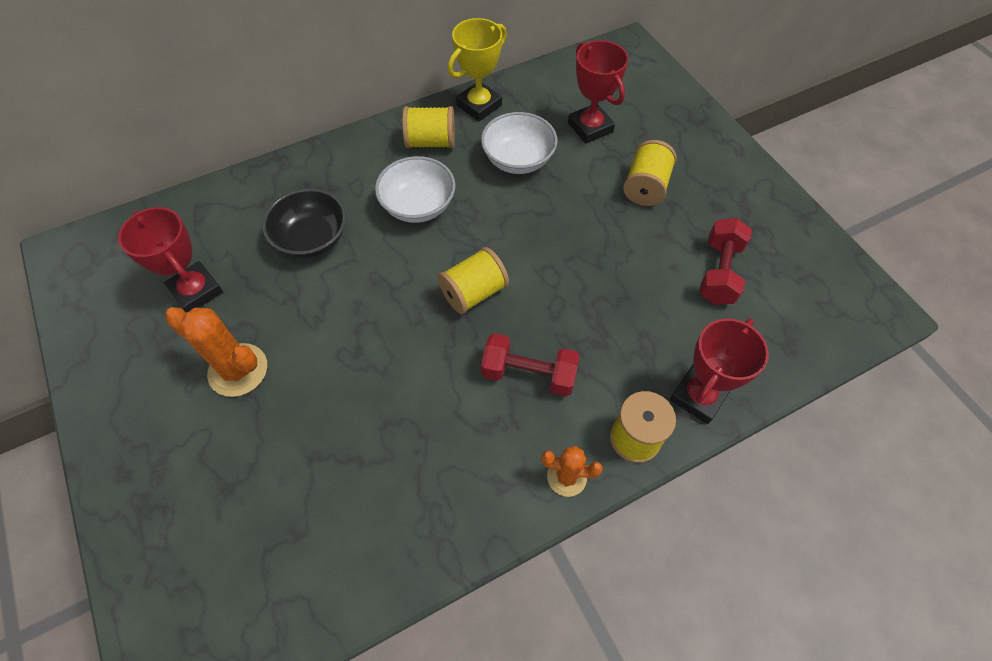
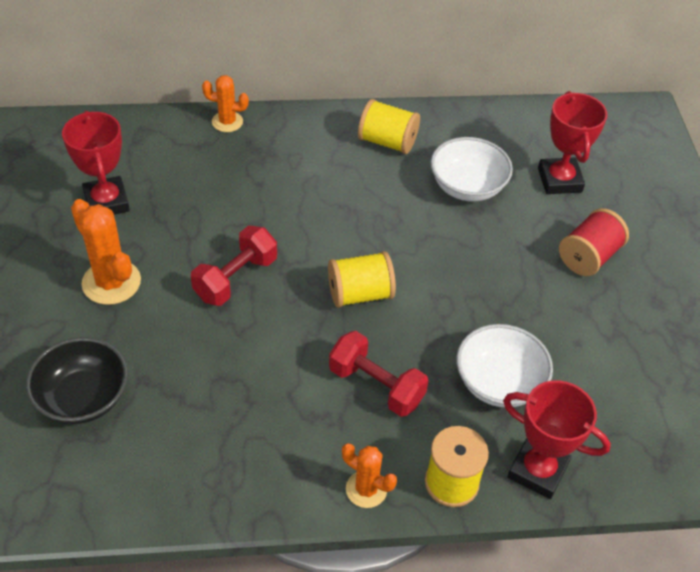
camera: 20 degrees right, 10 degrees down
black bowl [262,188,346,258] -> black bowl moved to [26,337,128,424]
white bowl [375,156,455,223] -> white bowl moved to [456,324,553,407]
yellow trophy [448,18,507,121] -> none
yellow spool [623,140,677,206] -> red spool [559,208,629,276]
red trophy [670,318,769,424] -> red trophy turned 60 degrees clockwise [503,380,611,499]
red dumbbell [699,218,752,305] -> red dumbbell moved to [191,225,277,306]
none -> orange cactus [202,75,249,132]

